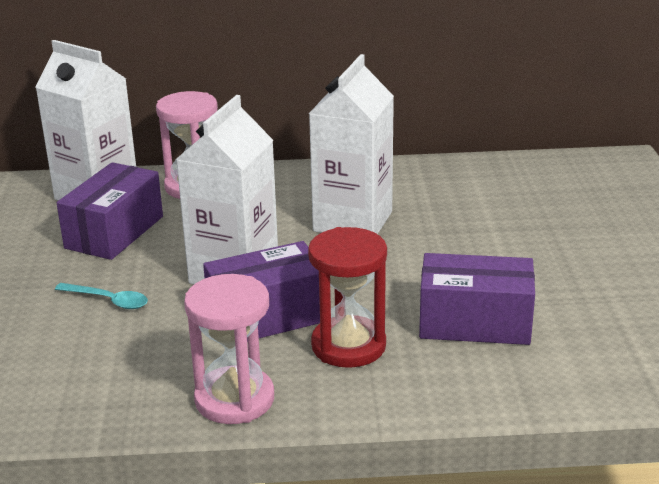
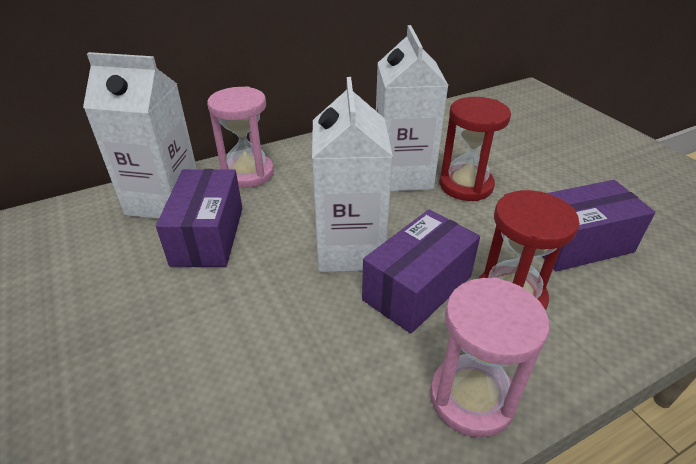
camera: 25 degrees left, 10 degrees up
turquoise spoon [55,283,148,309] -> none
none -> red hourglass [440,97,511,201]

